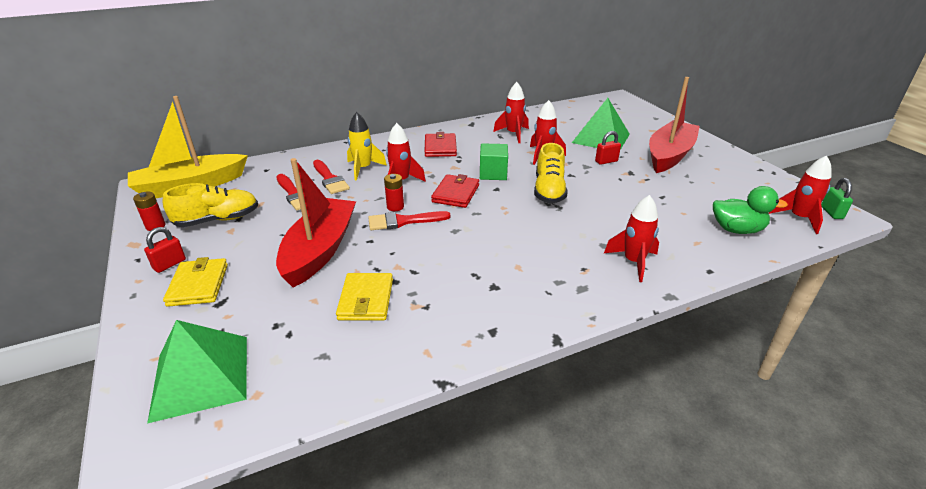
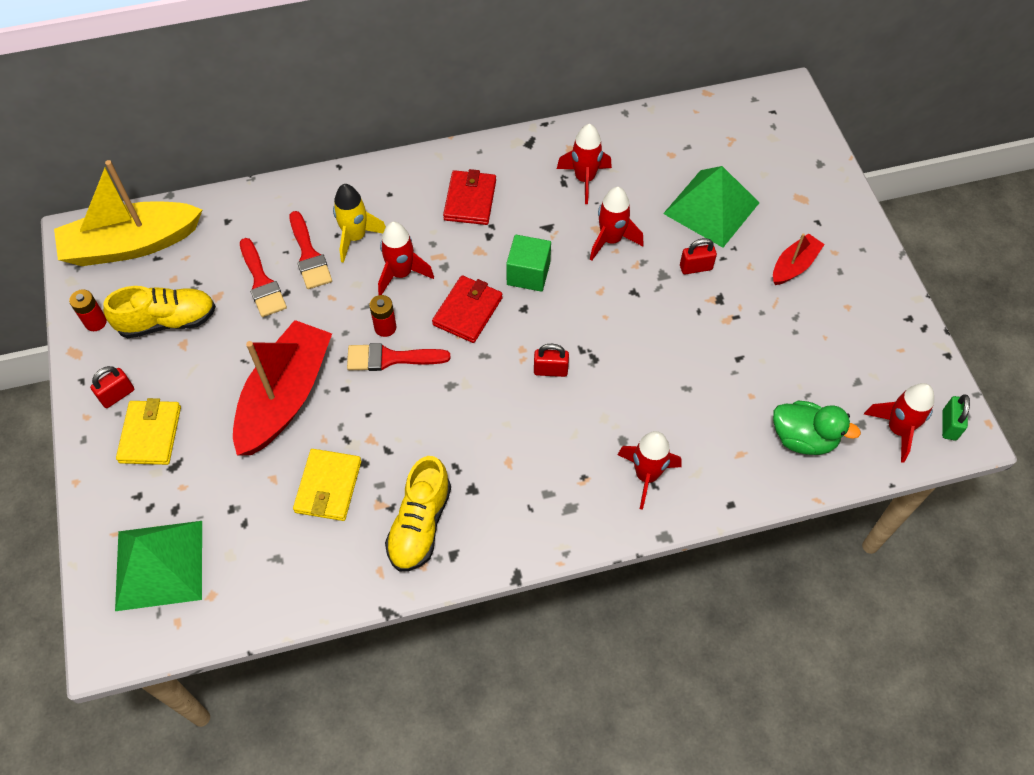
camera: 10 degrees right, 25 degrees up
yellow shoe [534,143,567,203] -> yellow shoe moved to [385,456,451,571]
red boat [649,77,700,173] -> red boat [773,233,825,285], size x0.50
none -> red padlock [534,344,569,377]

